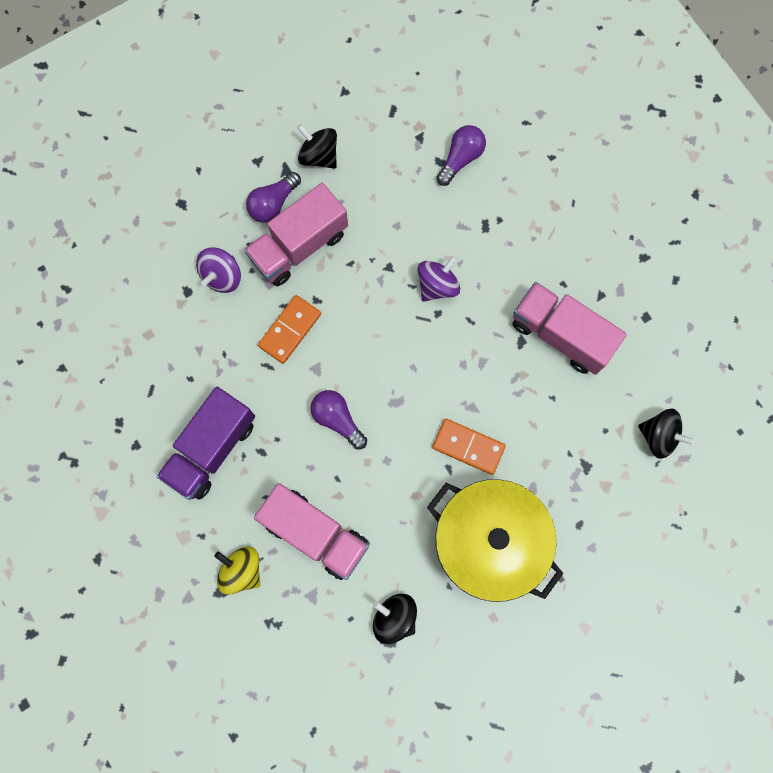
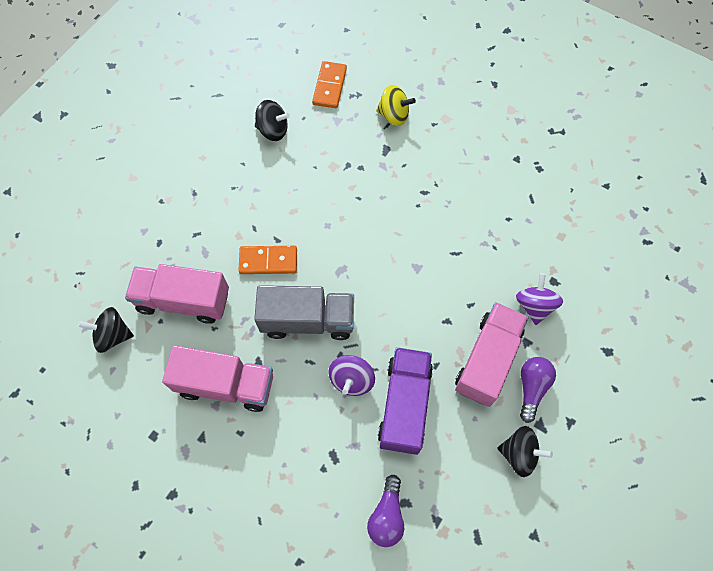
camera: 155 degrees right, 10 degrees down
purple truck [156,387,255,500] -> purple truck moved to [378,347,433,455]
pink truck [254,483,369,580] -> pink truck moved to [125,264,229,324]
orange domino [258,295,321,364] -> orange domino moved to [312,61,347,108]
purple light bulb [310,390,367,450] -> none
yellow pot [427,479,564,602] -> none
none -> grey truck [254,285,354,340]

